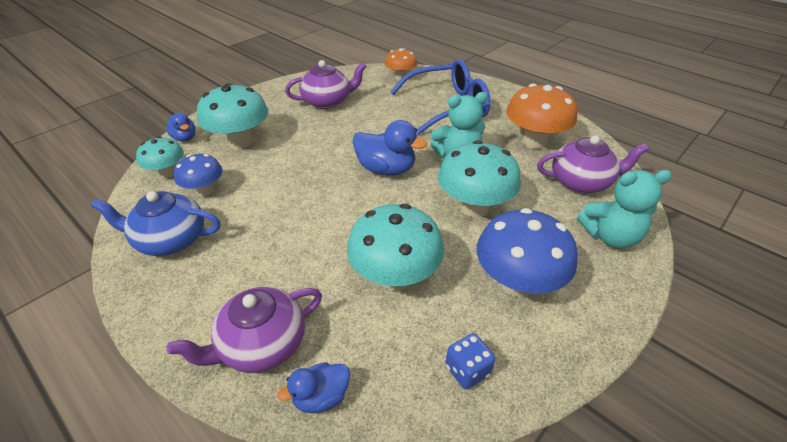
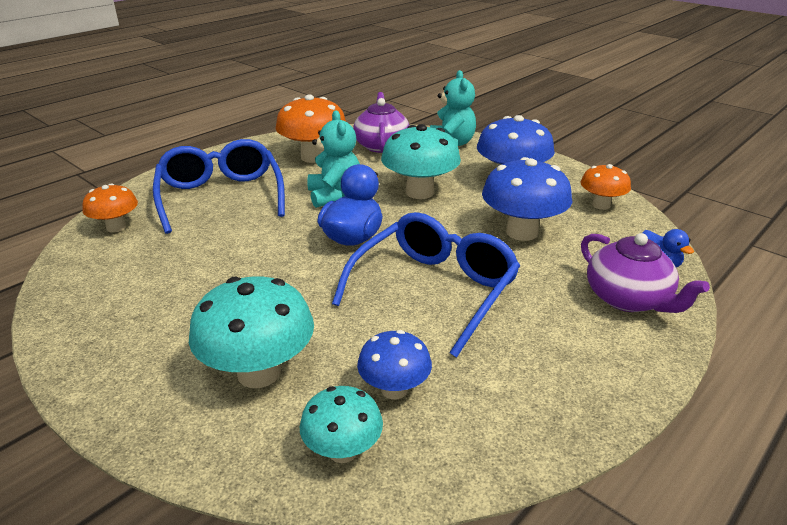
camera: 90 degrees left, 10 degrees down
blue teapot [91,191,221,256] -> none
blue duck [165,113,195,142] -> none
purple teapot [285,60,367,109] -> none
turquoise mushroom [347,204,444,291] -> blue mushroom [482,157,572,241]
blue dice [446,333,495,389] -> orange mushroom [581,164,631,210]
none -> blue glasses [332,212,520,358]

